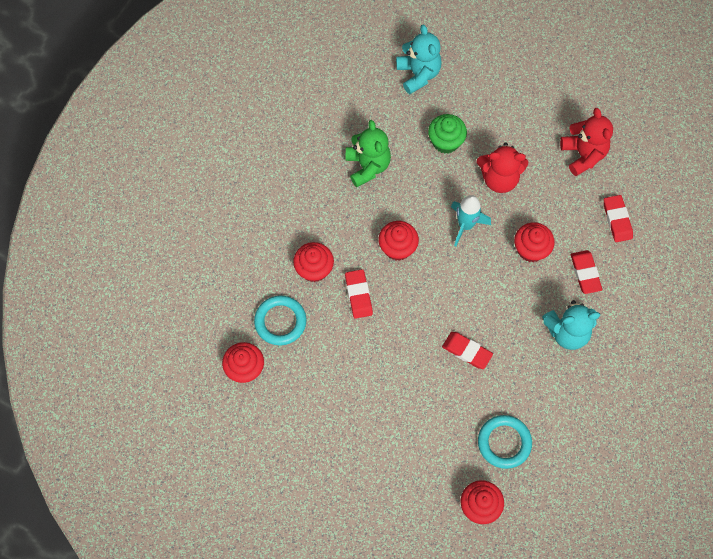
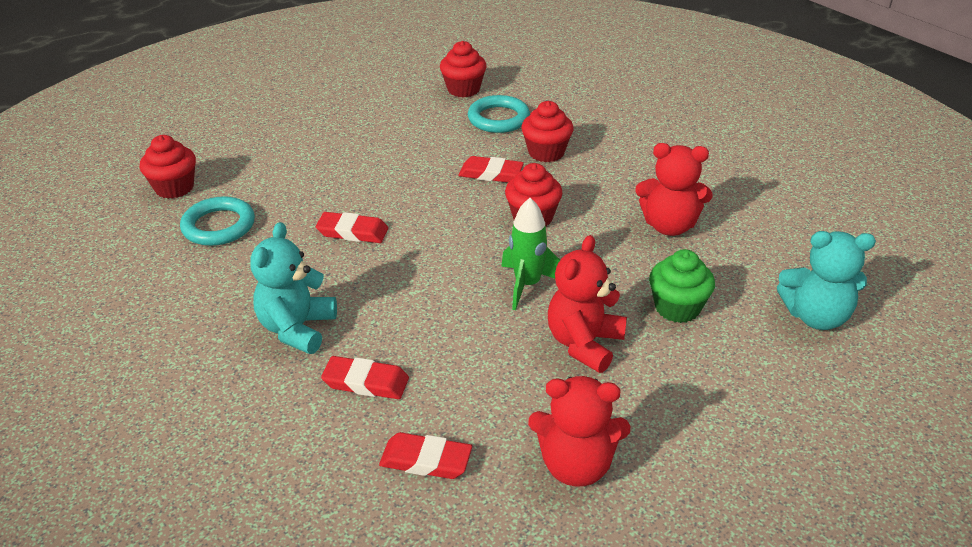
camera: 115 degrees right, 30 degrees down
green teddy bear [346,120,391,188] -> red teddy bear [635,143,713,236]
red eraser [442,332,493,369] -> red eraser turned 45 degrees clockwise [316,212,388,243]
turquoise rocket [451,195,491,246] -> green rocket [501,198,560,310]
red cupcake [514,222,555,262] -> none

